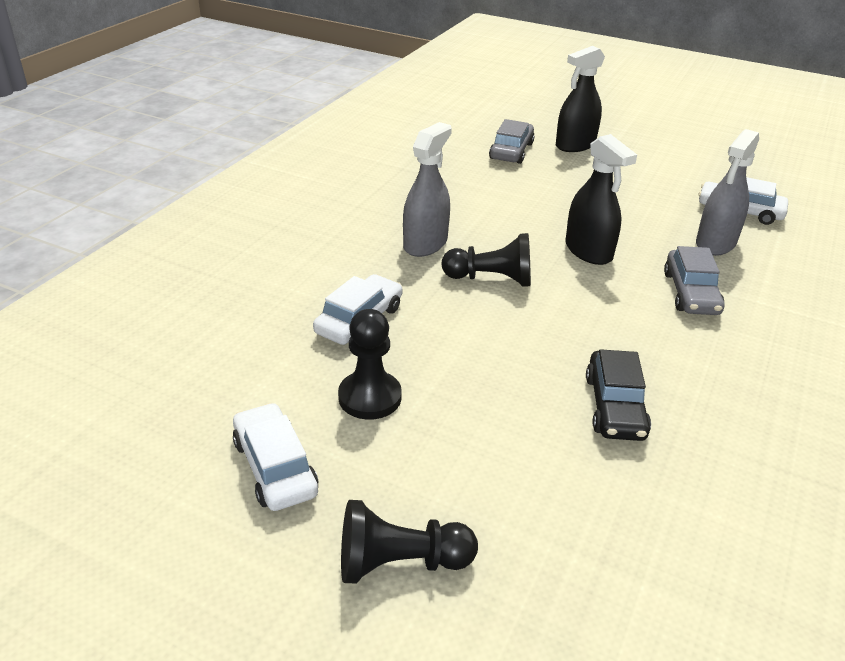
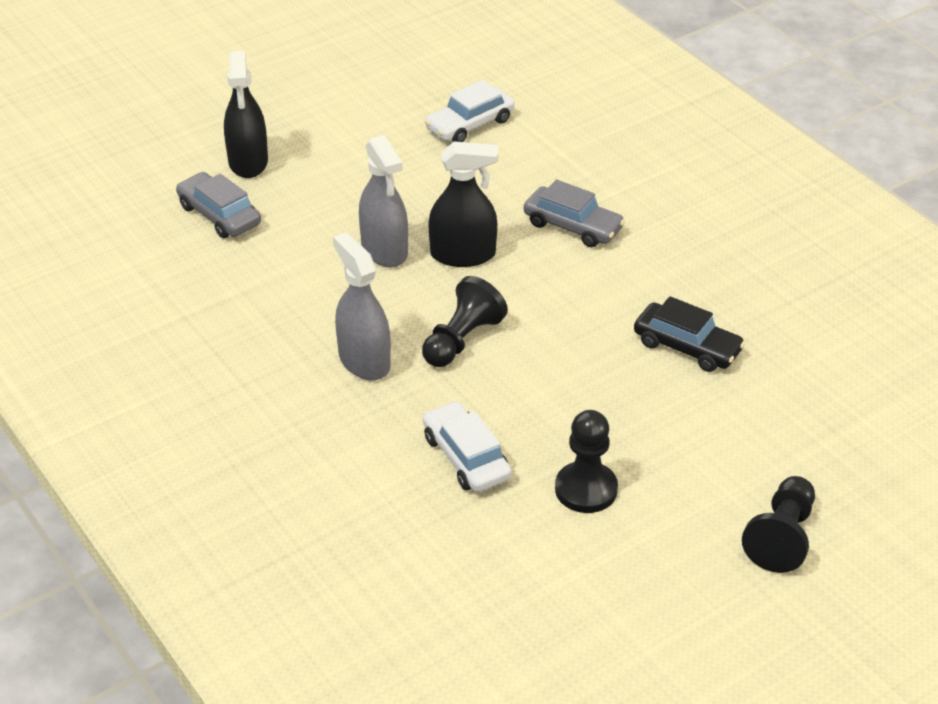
camera: 60 degrees left, 5 degrees up
white car [233,403,318,511] -> none
grey spray bottle [696,129,759,256] -> grey spray bottle moved to [359,135,408,267]

